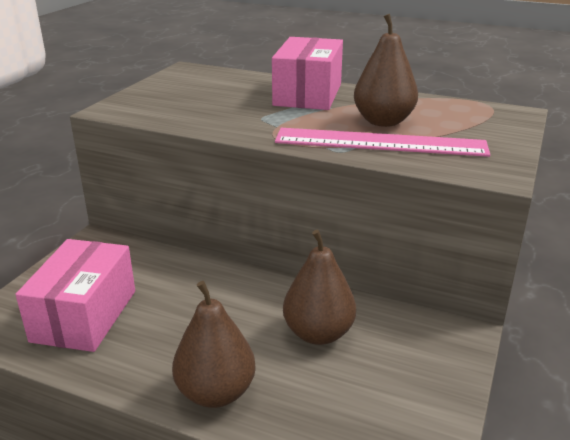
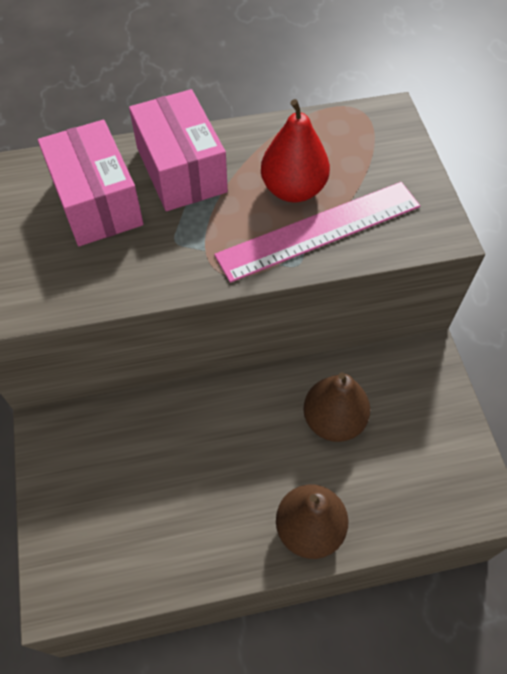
camera: 35 degrees left, 30 degrees up
pink box [15,239,135,352] -> pink box moved to [38,120,144,246]
brown pear [354,14,418,127] -> red pear [261,99,330,203]

